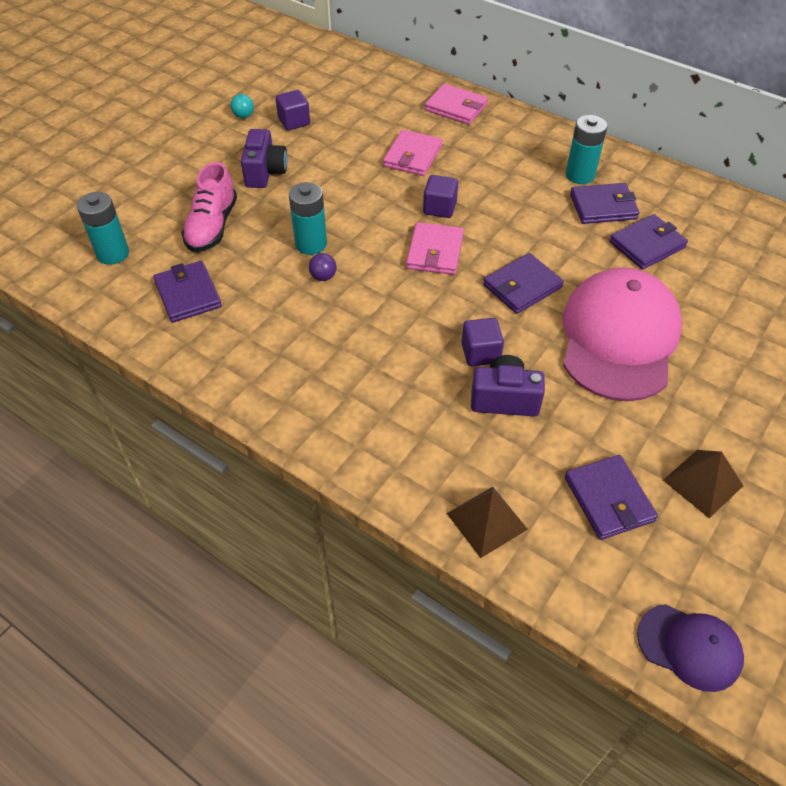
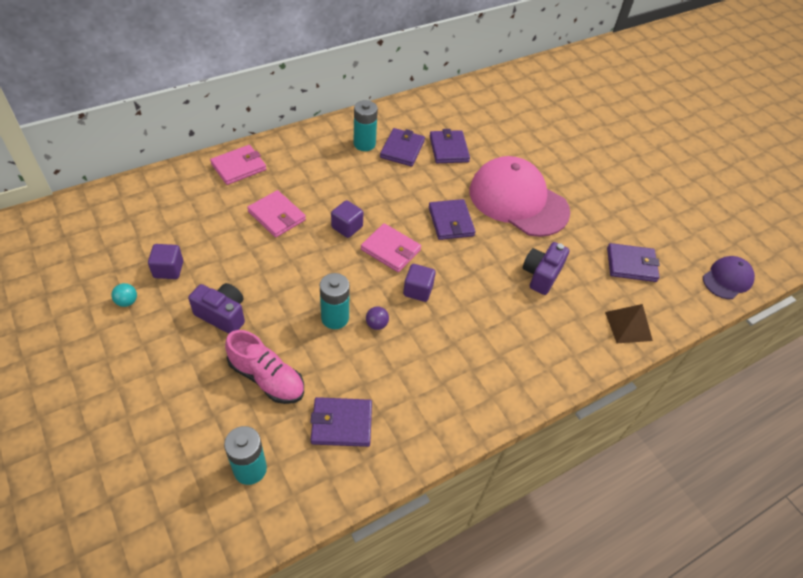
camera: 70 degrees left, 0 degrees up
purple cube [461,318,504,366] -> purple cube moved to [403,264,436,302]
brown pyramid [663,450,743,518] -> none

